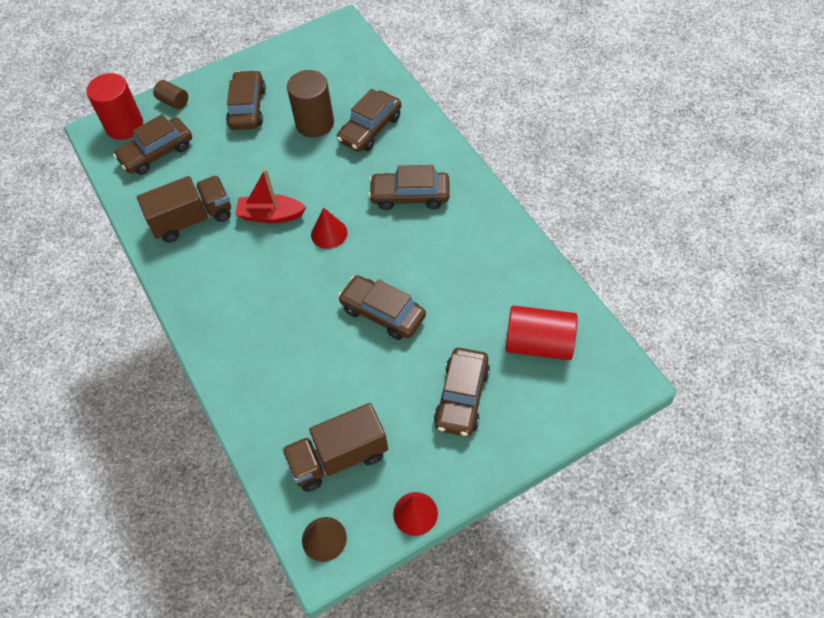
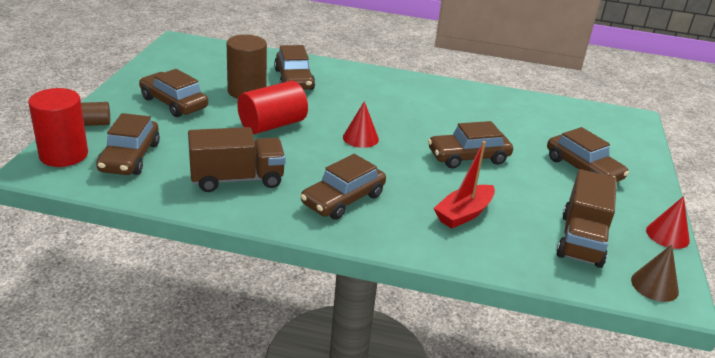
camera: 55 degrees left, 25 degrees down
brown truck [137,175,231,243] -> brown truck turned 60 degrees clockwise [188,127,286,192]
red boat [235,169,306,223] -> red boat moved to [433,141,495,229]
brown car [368,165,450,210] -> brown car moved to [300,154,386,220]
red cylinder [506,305,578,360] -> red cylinder moved to [237,81,308,134]

